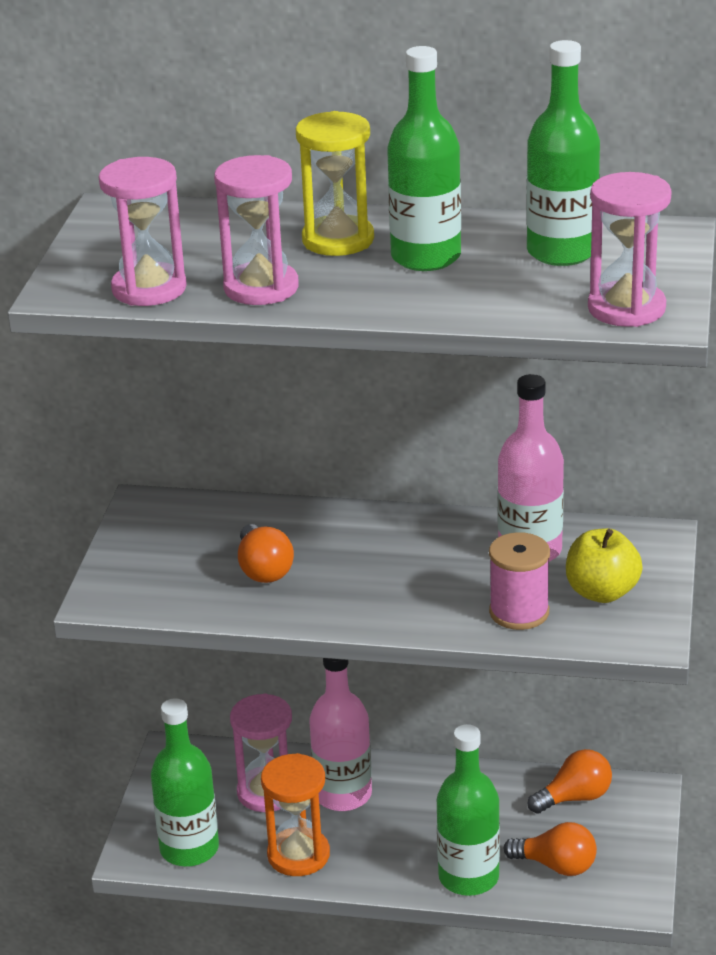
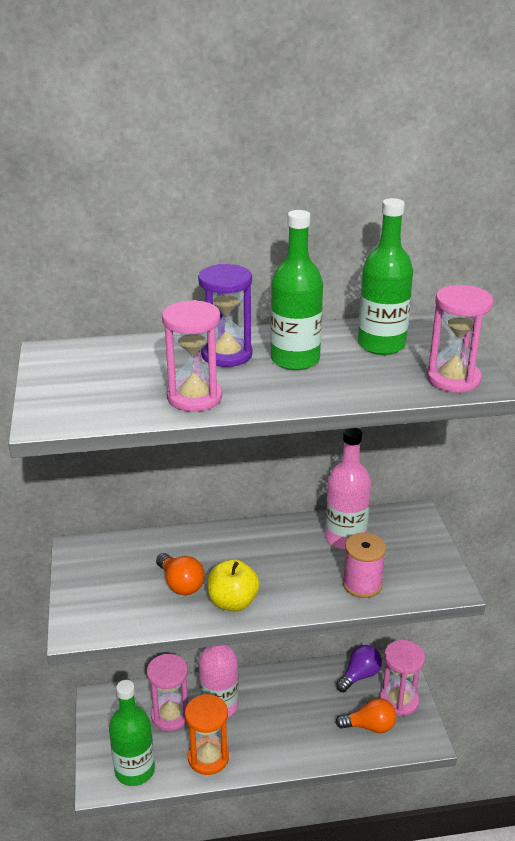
camera: 20 degrees left, 0 degrees up
pink hourglass [99,157,187,306] -> pink hourglass moved to [380,640,425,716]
yellow hourglass [296,111,374,256] -> purple hourglass [198,264,253,367]
green bottle [437,724,500,896] -> none
orange light bulb [527,749,612,814] -> purple light bulb [336,645,382,692]
yellow apple [566,528,643,603] -> yellow apple moved to [207,559,260,611]

